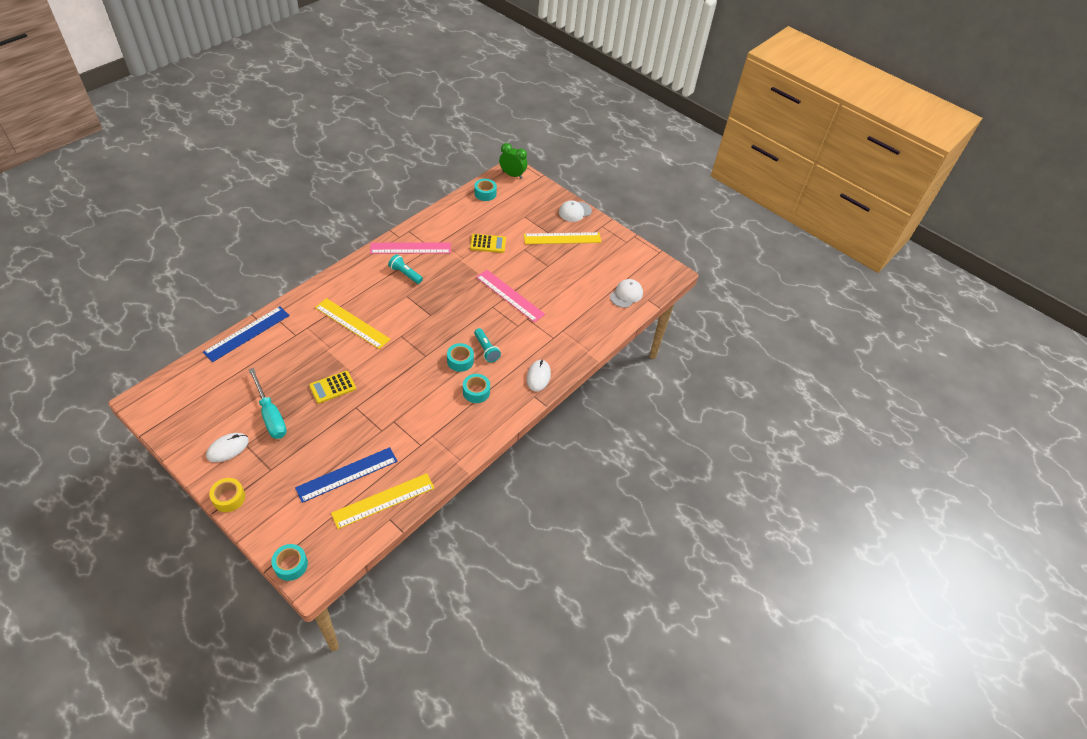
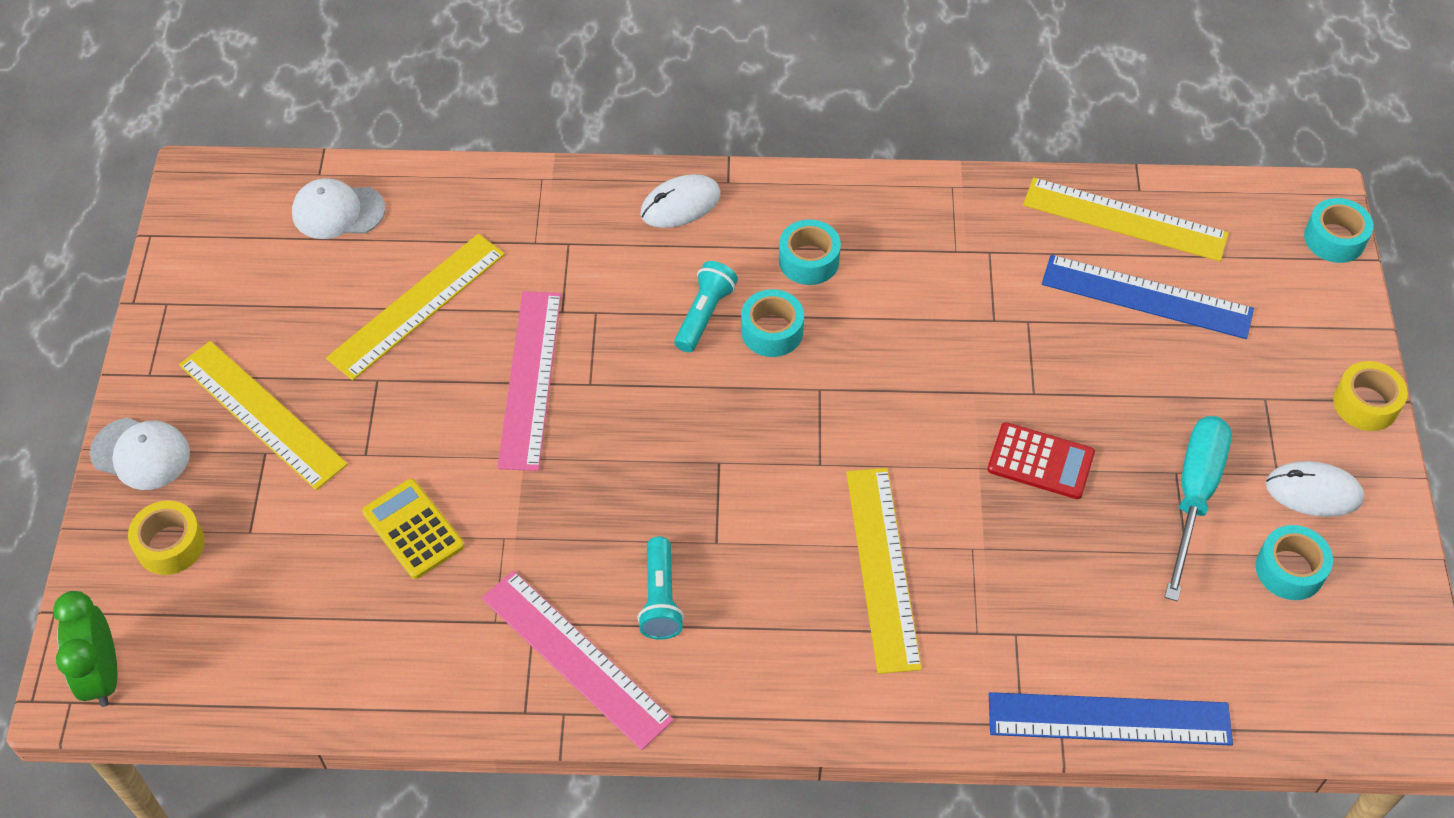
camera: 125 degrees left, 5 degrees up
yellow calculator [309,371,356,404] -> red calculator [987,422,1095,499]
turquoise tape [474,179,497,201] -> turquoise tape moved to [1256,525,1333,600]
none -> yellow tape [128,500,205,575]
none -> yellow ruler [326,234,505,381]

